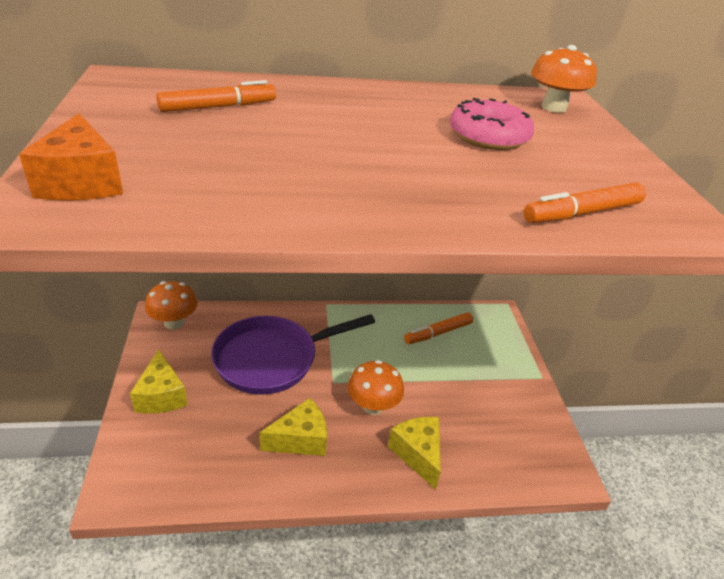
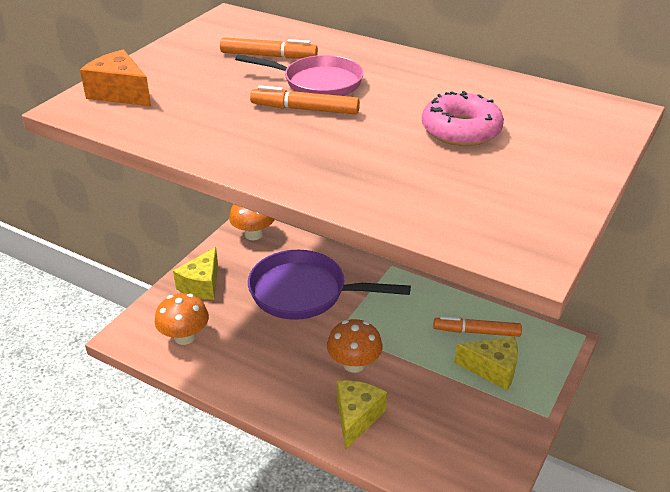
camera: 40 degrees right, 0 degrees up
orange cheese [19,113,123,201] -> orange cheese turned 105 degrees clockwise [80,50,151,106]
yellow cheese [260,398,327,456] -> yellow cheese moved to [454,337,518,390]
orange marker [523,182,646,223] -> orange marker moved to [250,85,360,115]
orange mushroom [531,45,597,113] -> orange mushroom moved to [155,293,209,345]
none -> pink pan [235,54,364,96]

